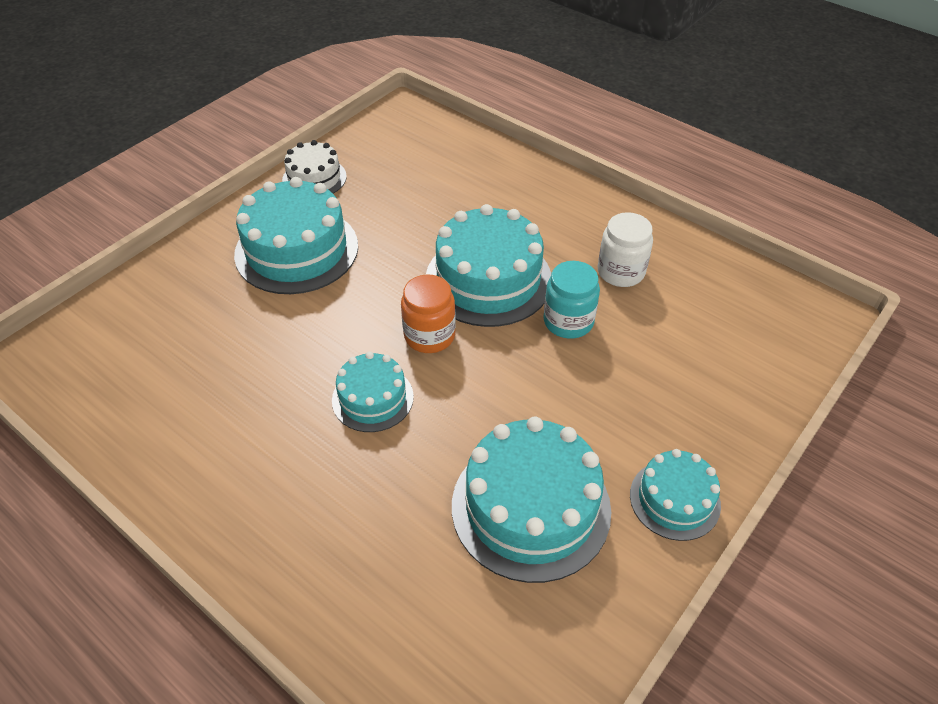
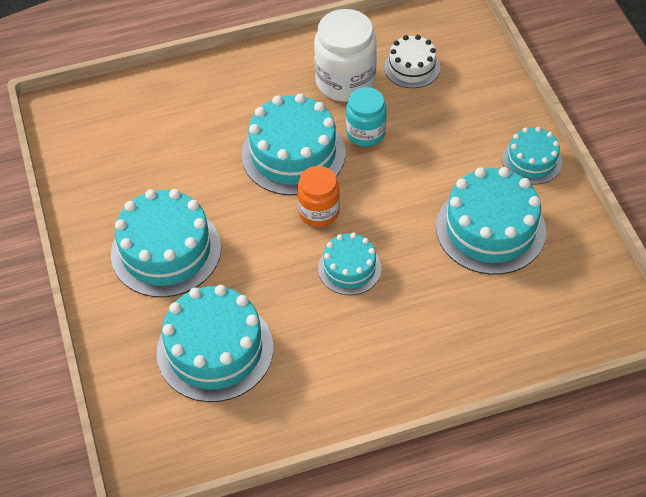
camera: 55 degrees left, 5 degrees up
white cake [282,140,347,194] -> white cake moved to [384,35,440,88]
white jar [598,212,653,287] -> white jar [314,9,377,102], size x1.58
none -> turquoise cake [157,285,273,402]

